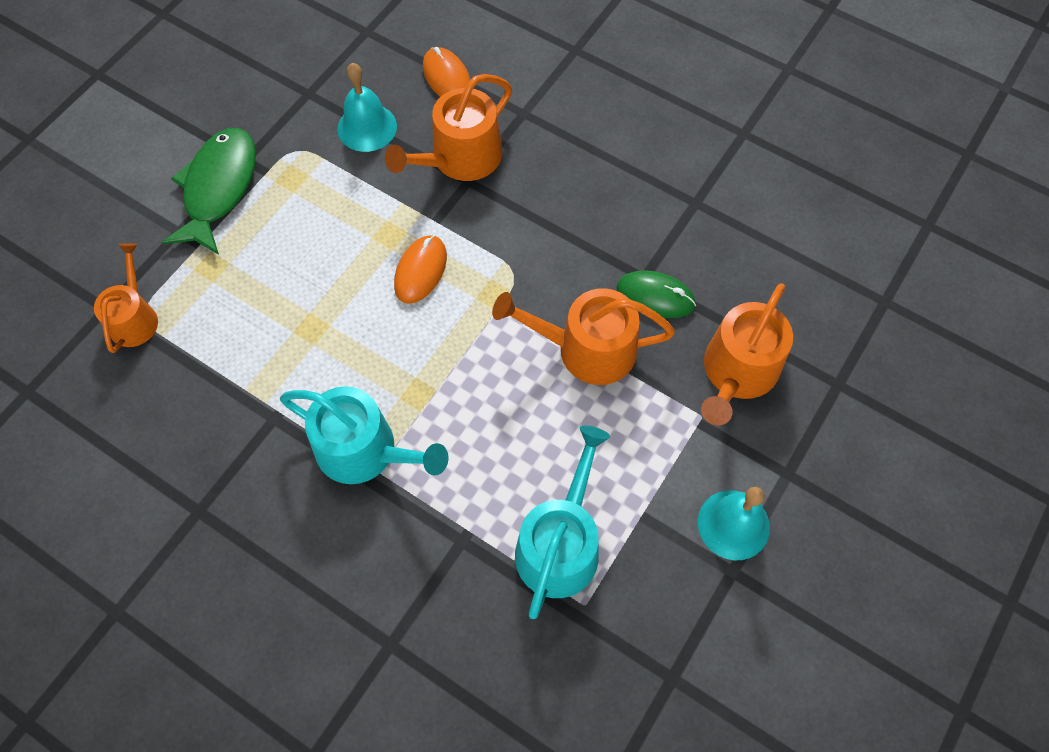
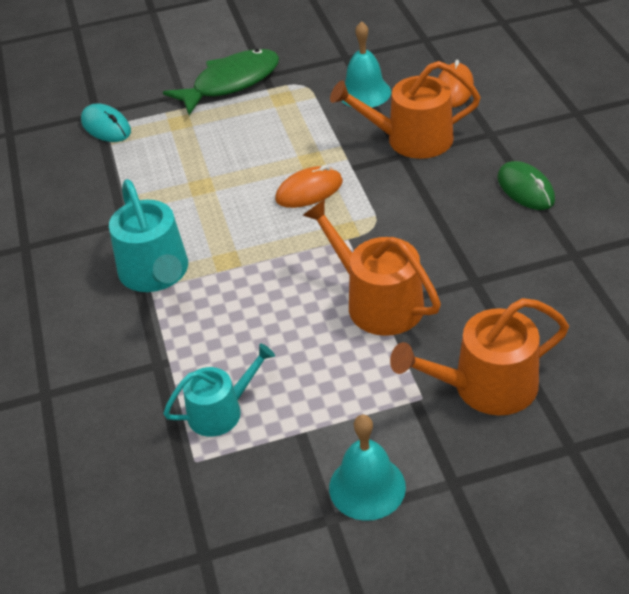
camera: 45 degrees right, 20 degrees down
orange watering can [94,243,158,353] -> turquoise mouse [81,103,131,142]
turquoise watering can [515,426,610,619] -> turquoise watering can [163,344,275,437], size x0.65
green mouse [617,270,696,318] -> green mouse moved to [497,161,555,210]

